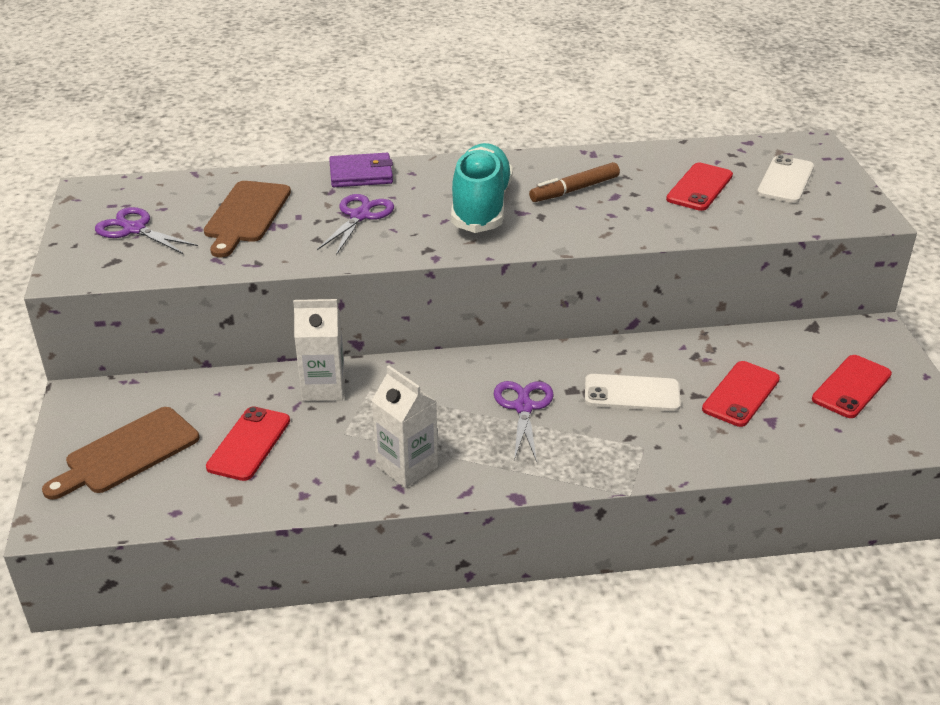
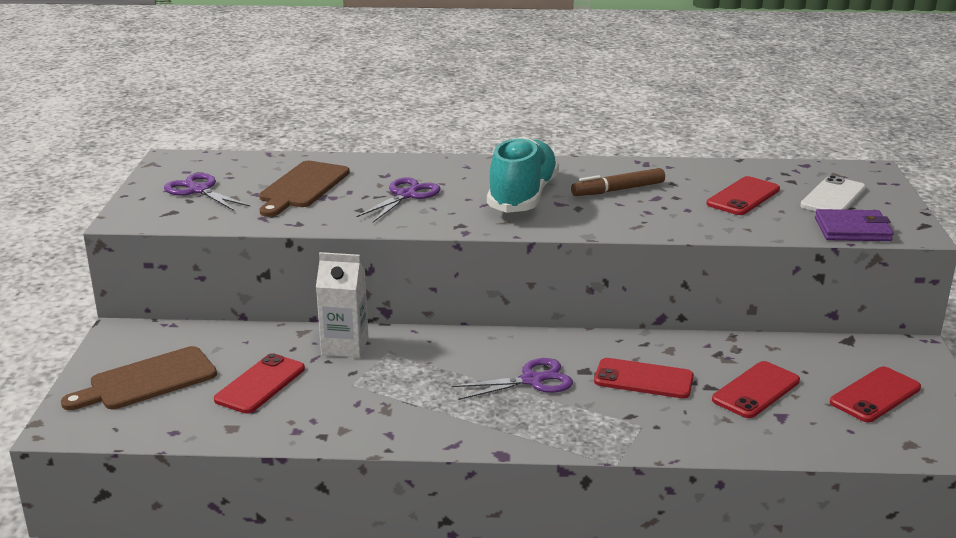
camera: 10 degrees right, 10 degrees down
purple wallet [329,153,393,187] -> purple wallet moved to [815,209,894,241]
white carton [371,365,438,488] -> none
purple scissors [494,381,554,462] -> purple scissors turned 60 degrees clockwise [452,358,573,400]
white phone [585,374,681,412] -> red phone [594,358,694,398]

